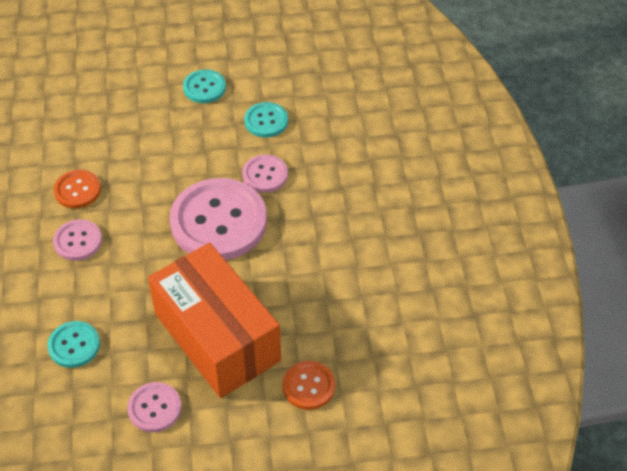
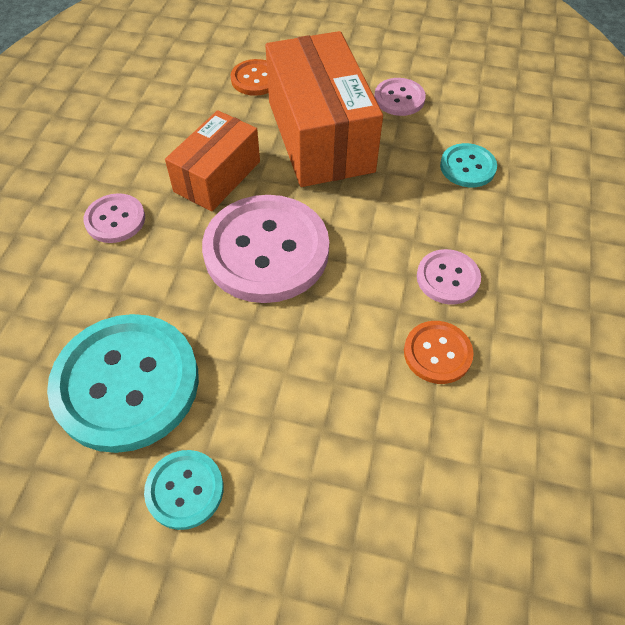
camera: 160 degrees left, 5 degrees up
pink button [242,155,288,193] -> pink button moved to [83,193,145,243]
turquoise button [244,102,288,138] -> turquoise button [47,314,199,453], size x2.05
none -> orange box [165,110,260,211]

